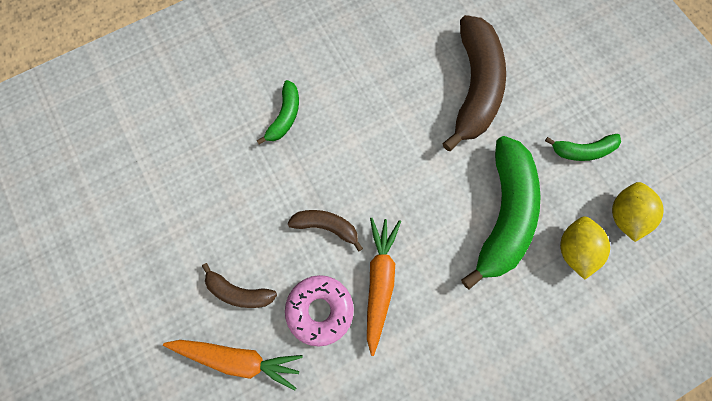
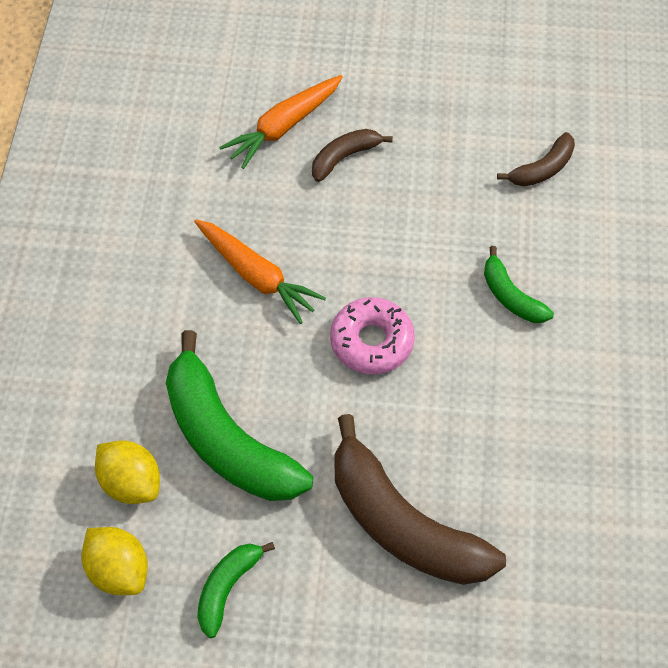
camera: 125 degrees right, 15 degrees down
pink donut [285,275,354,346] -> pink donut moved to [330,297,415,374]
brown banana [288,210,363,252] -> brown banana moved to [497,132,575,187]

